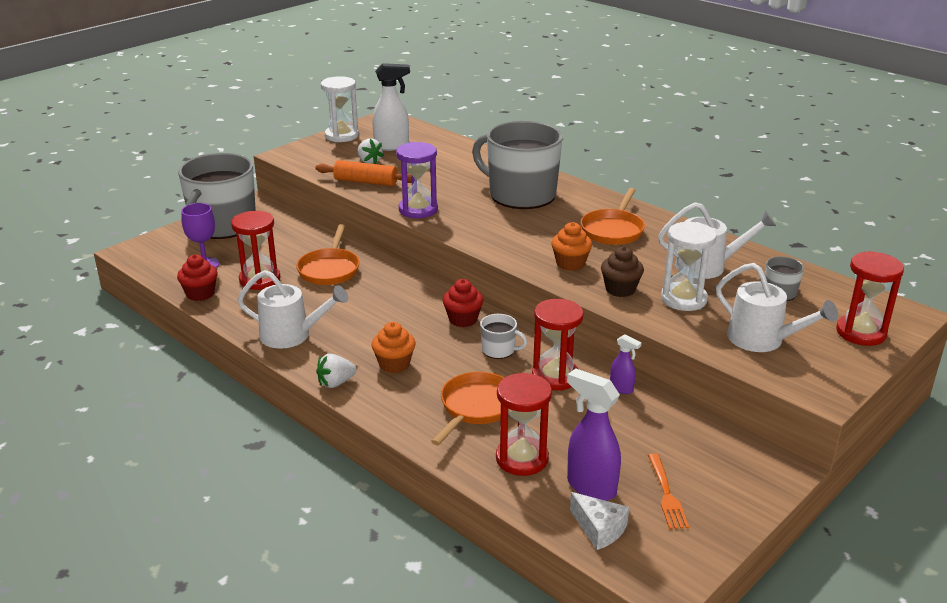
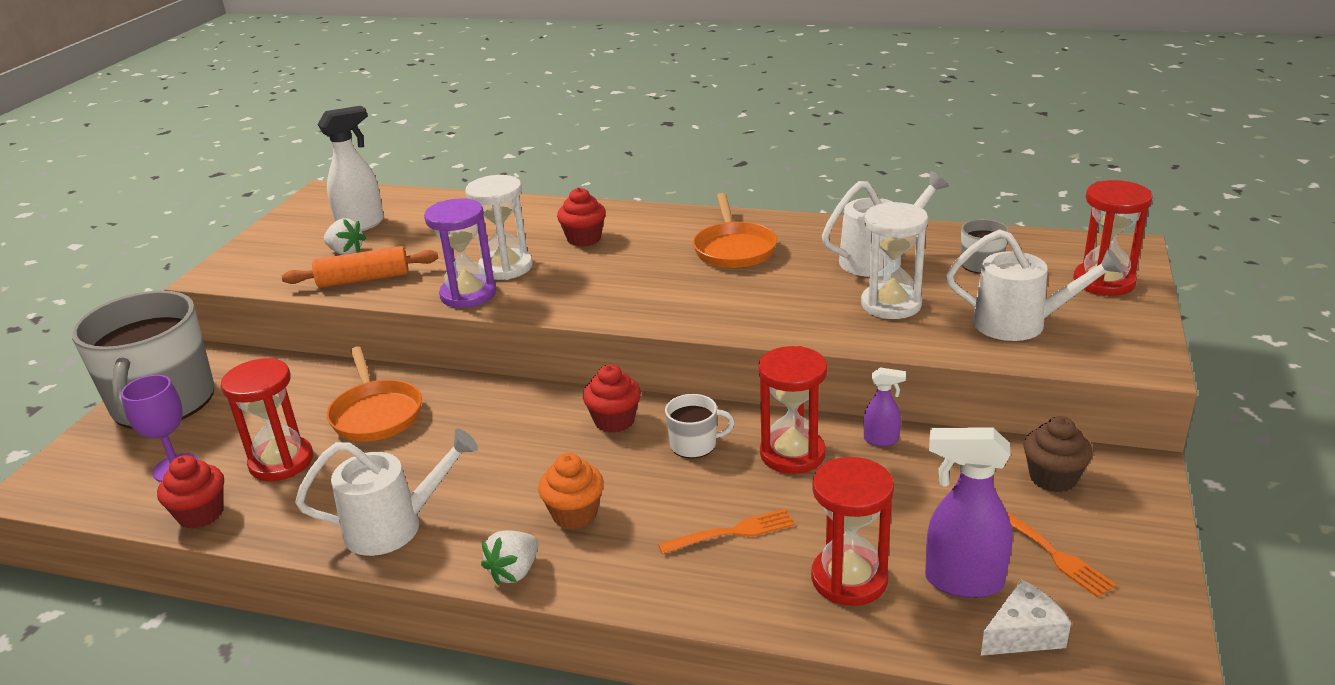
camera: 25 degrees left, 0 degrees up
white hourglass [321,76,359,142] -> white hourglass moved to [465,175,533,280]
orange pan [431,372,504,445] -> orange fork [658,509,795,554]
grey mug [472,121,563,209] -> red cupcake [557,187,606,247]
orange cupcake [551,222,592,271] -> none
white cheese [570,492,629,550] -> white cheese turned 45 degrees counterclockwise [981,580,1071,656]
brown cupcake [601,246,644,297] -> brown cupcake moved to [1024,416,1093,492]

